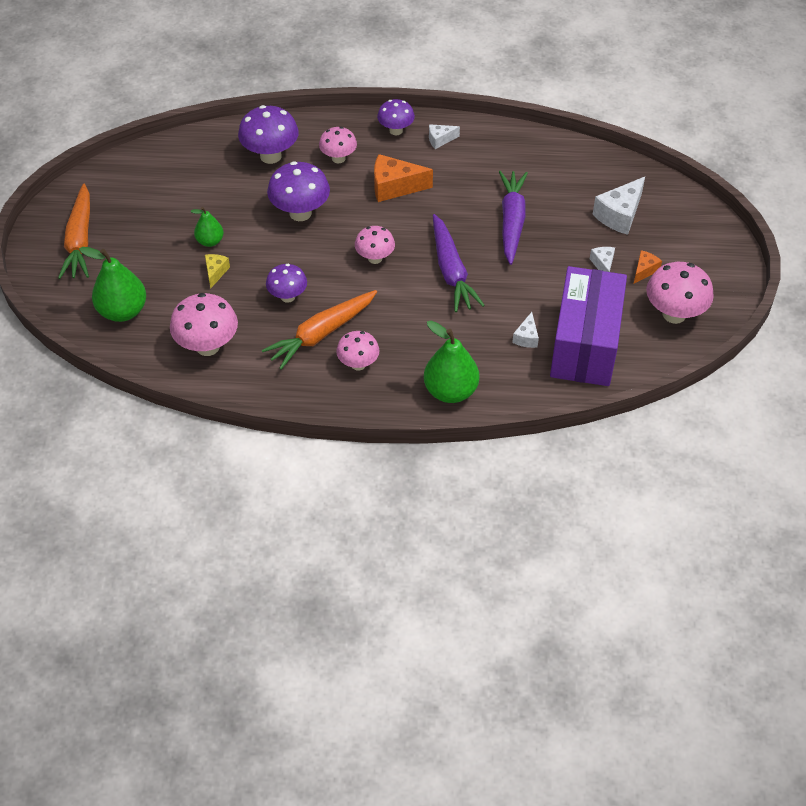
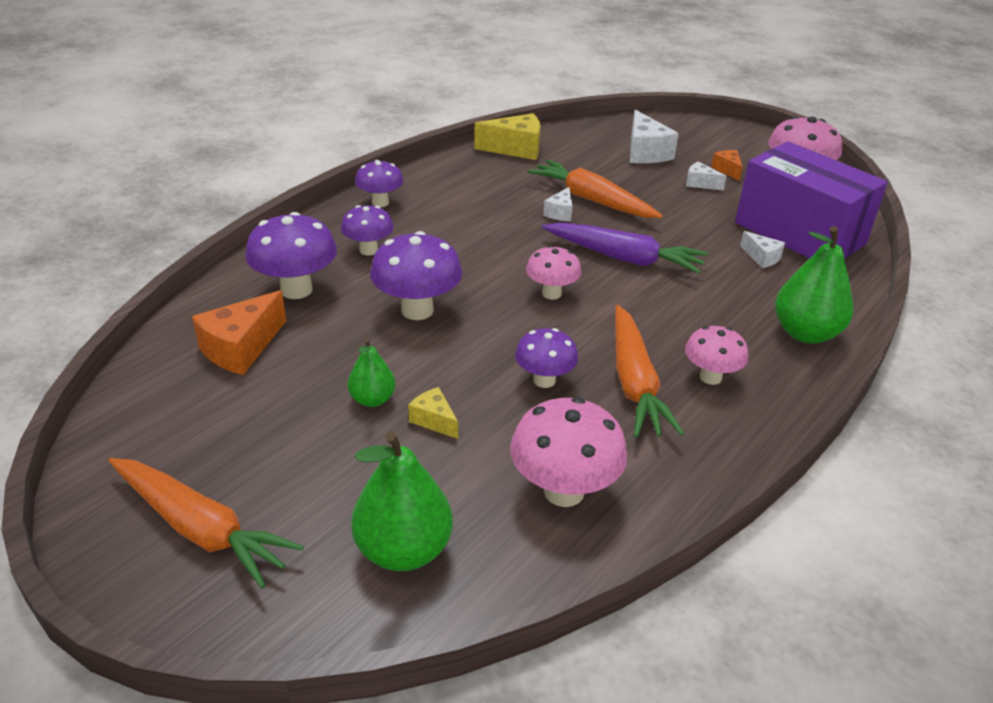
camera: 55 degrees left, 15 degrees down
pink mushroom [319,127,357,164] -> purple mushroom [341,205,394,255]
orange cheese [374,154,433,202] -> orange cheese moved to [192,290,286,375]
white cheese [429,124,460,149] -> white cheese moved to [543,187,573,221]
purple carrot [499,171,528,265] -> orange carrot [527,159,663,218]
none -> yellow cheese [474,113,541,160]

